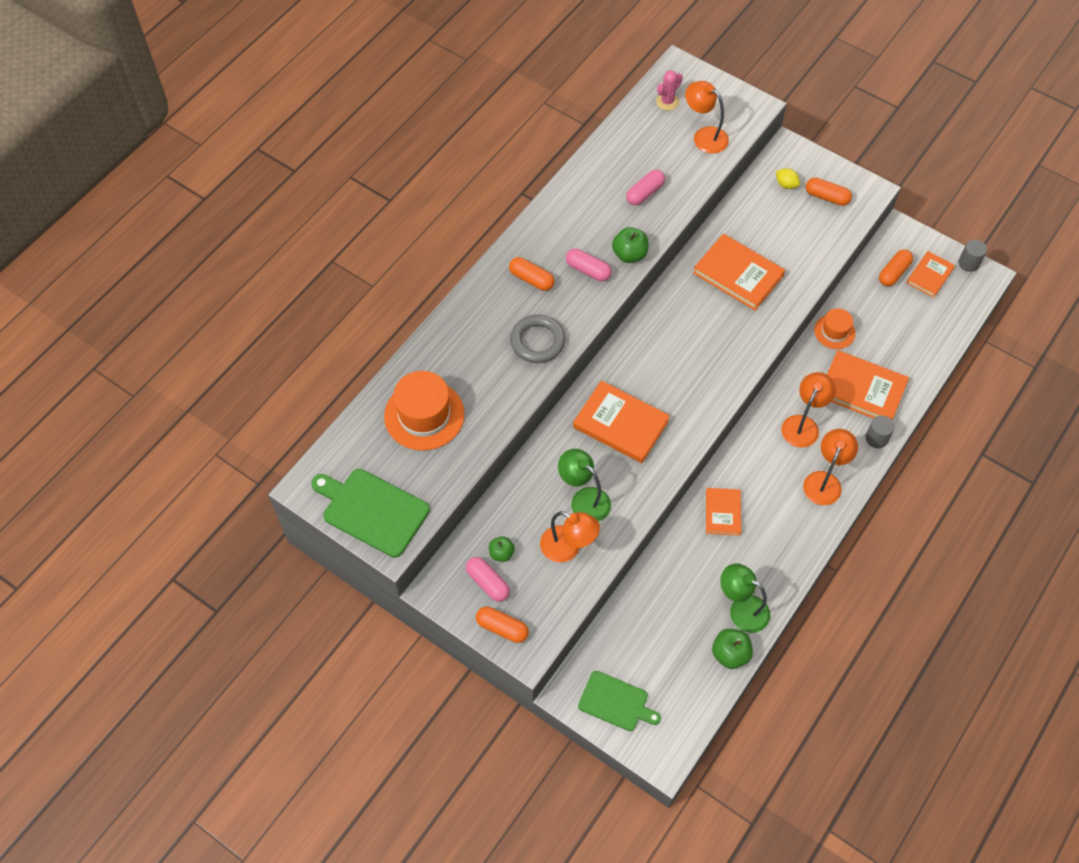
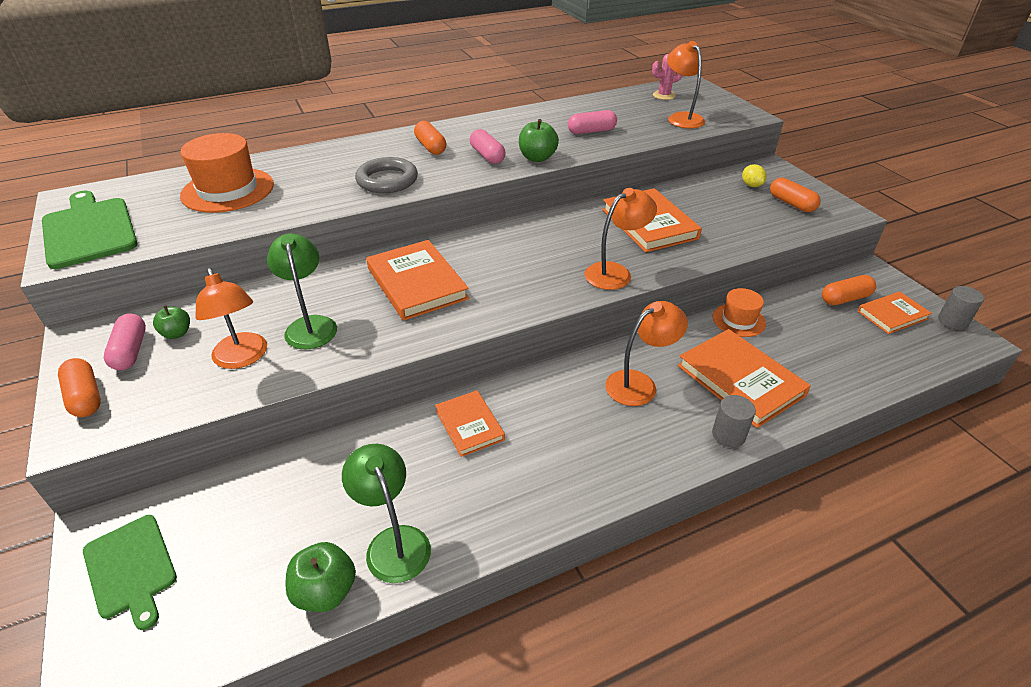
camera: 30 degrees right, 20 degrees down
orange book [706,488,741,536] -> orange book turned 60 degrees counterclockwise [435,390,505,457]
orange lamp [803,429,858,505] -> orange lamp moved to [585,188,657,290]

